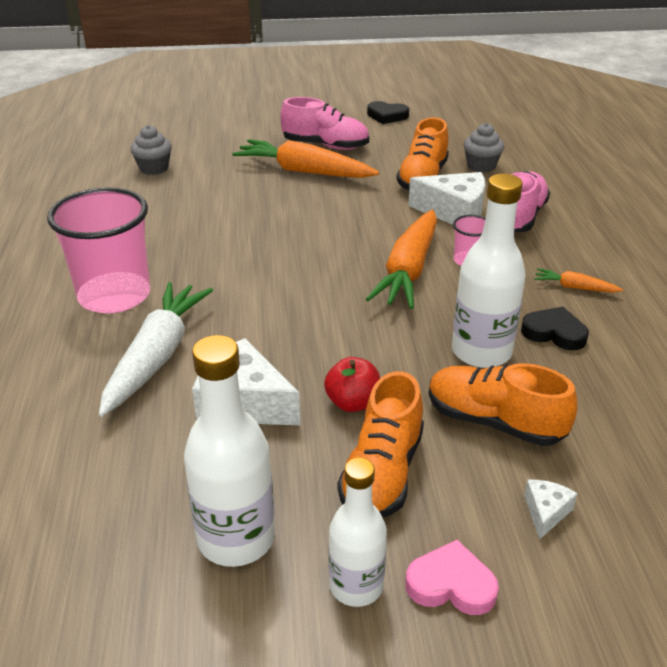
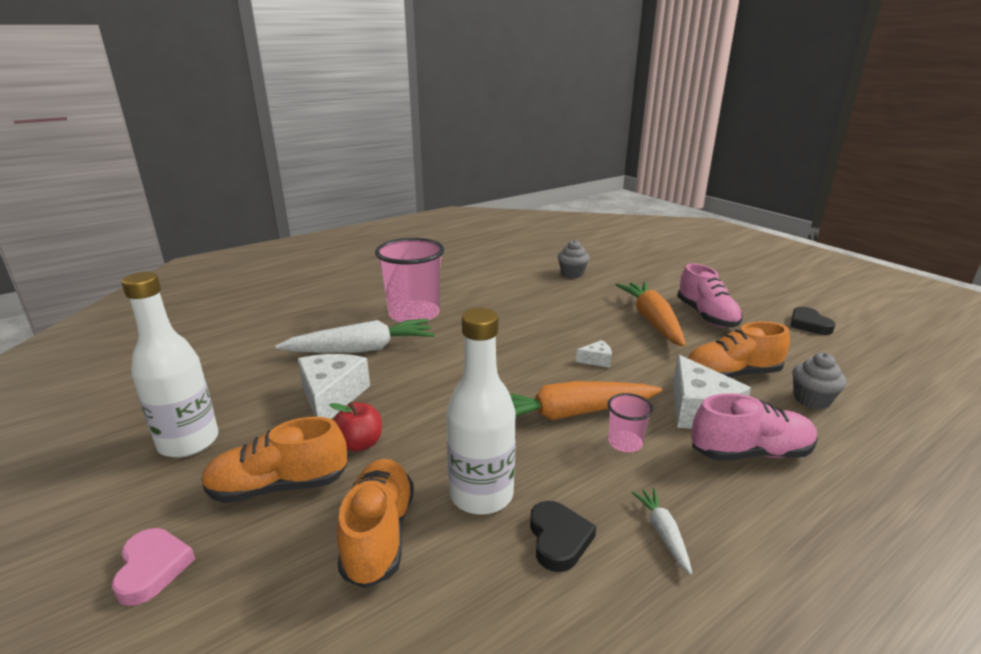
camera: 60 degrees right, 10 degrees down
white bottle [329,458,387,607] -> none
white cheese [524,480,578,540] -> white cheese moved to [576,340,612,368]
orange carrot [534,268,623,293] -> white carrot [631,488,692,575]

